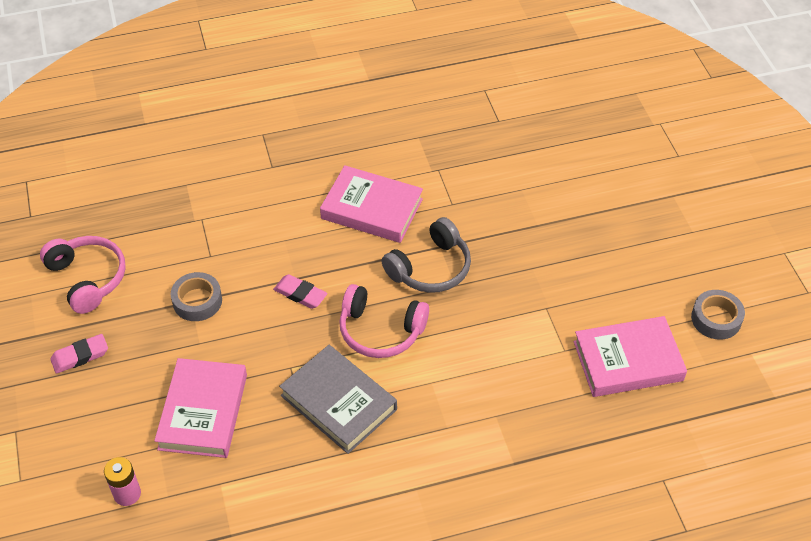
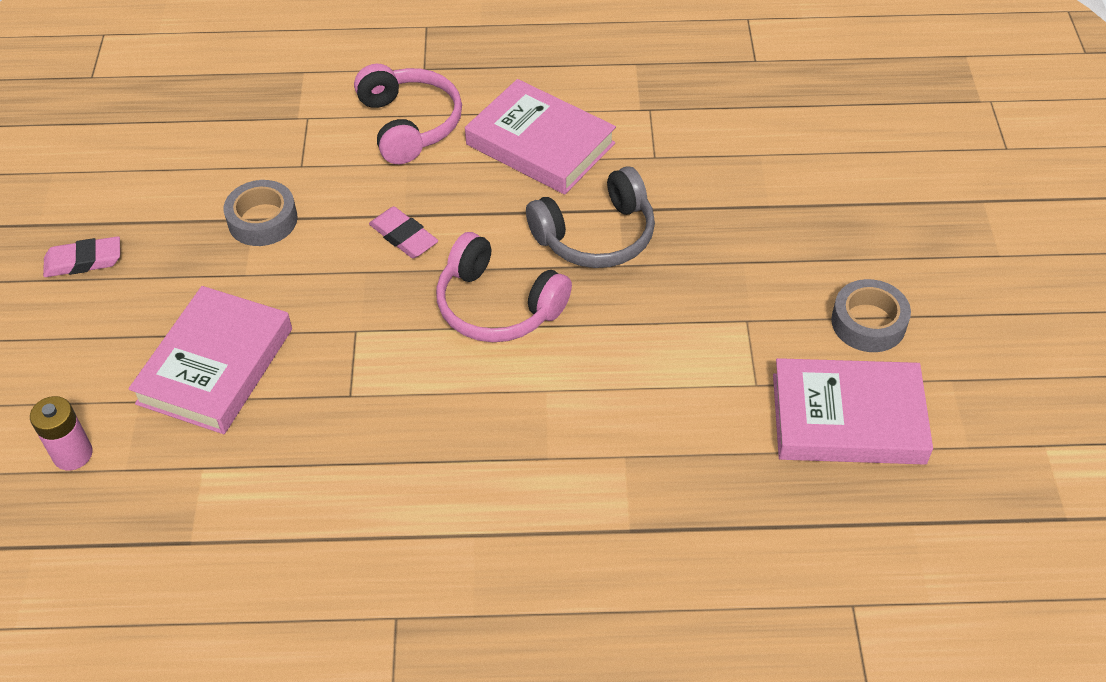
camera: 15 degrees right, 0 degrees up
pink headphones [40,236,126,314] -> pink headphones moved to [354,64,462,164]
grey book [279,345,397,454] -> none
grey tape [691,290,745,340] -> grey tape moved to [831,279,911,352]

